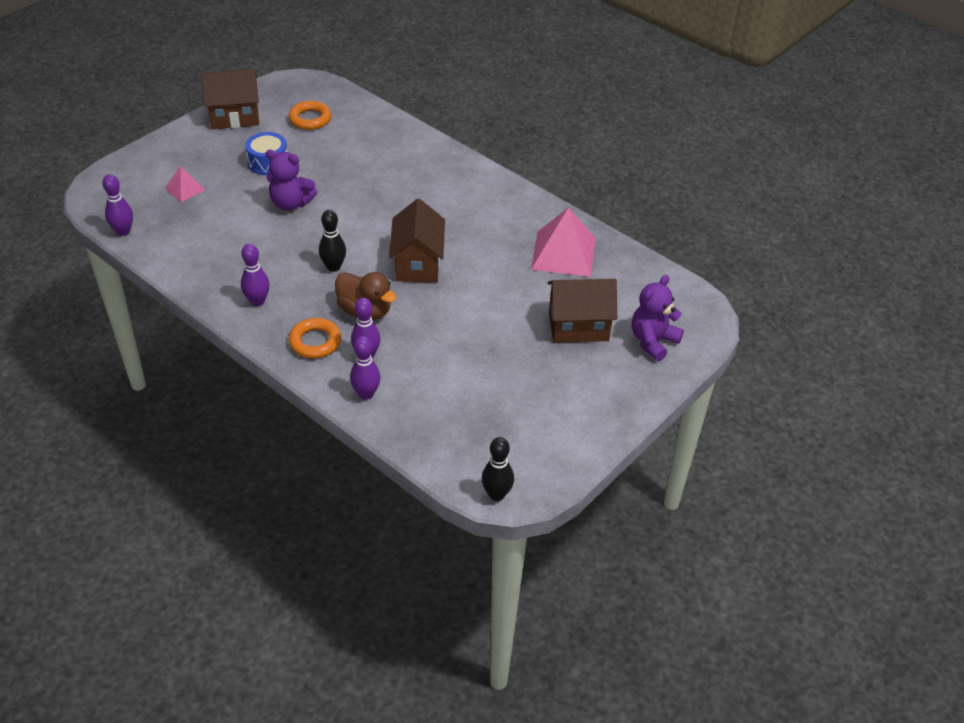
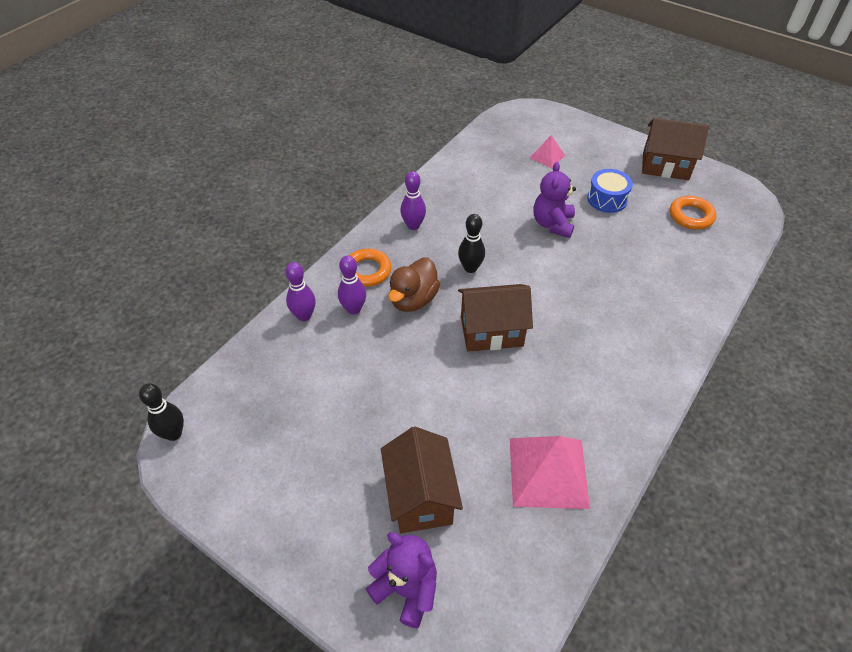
camera: 85 degrees right, 5 degrees up
purple bowling pin [102,174,133,236] -> none
brown house [201,69,259,129] -> brown house turned 60 degrees counterclockwise [642,118,709,180]

